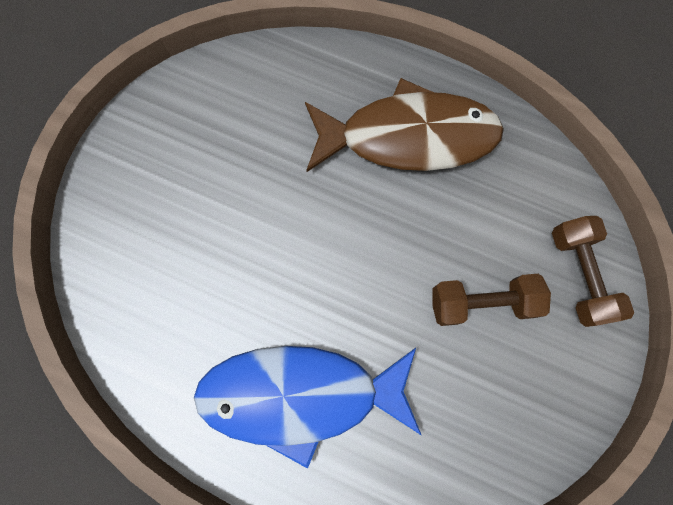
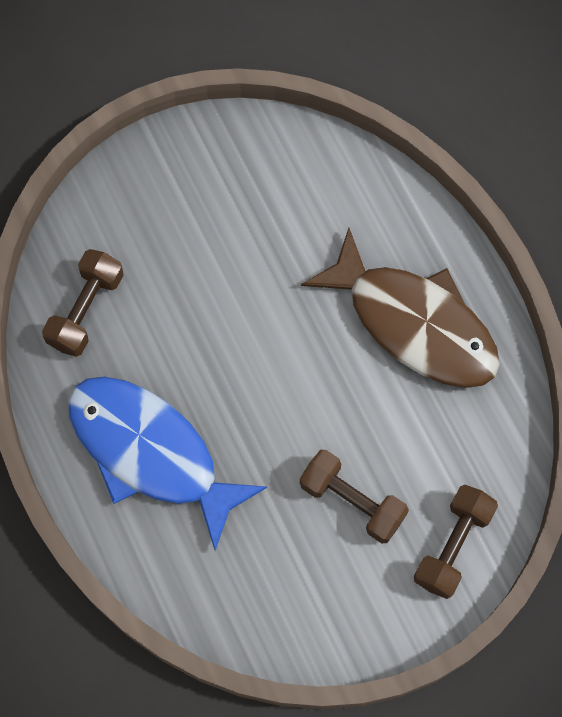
camera: 40 degrees right, 5 degrees down
none -> brown dumbbell [42,249,123,357]

